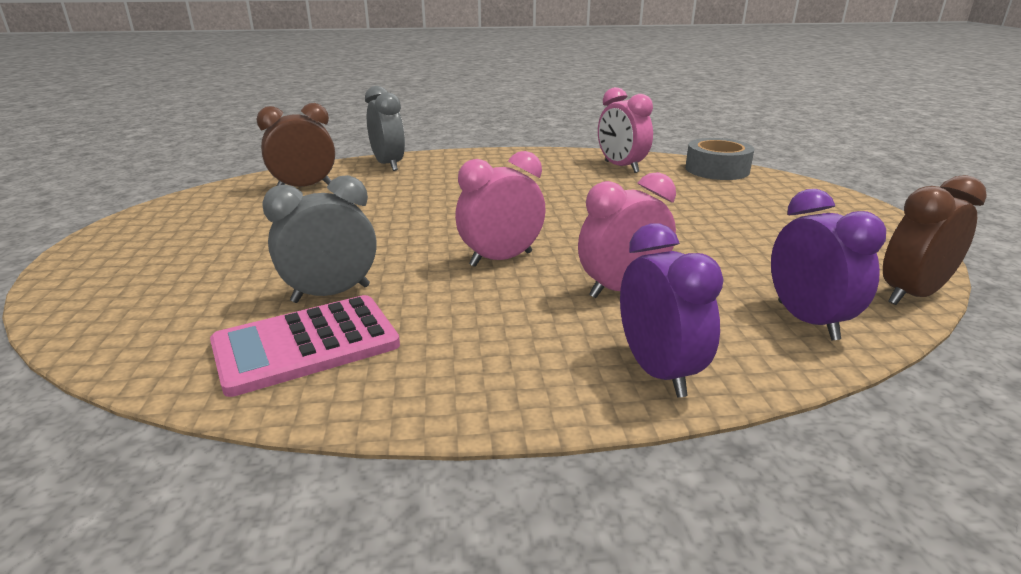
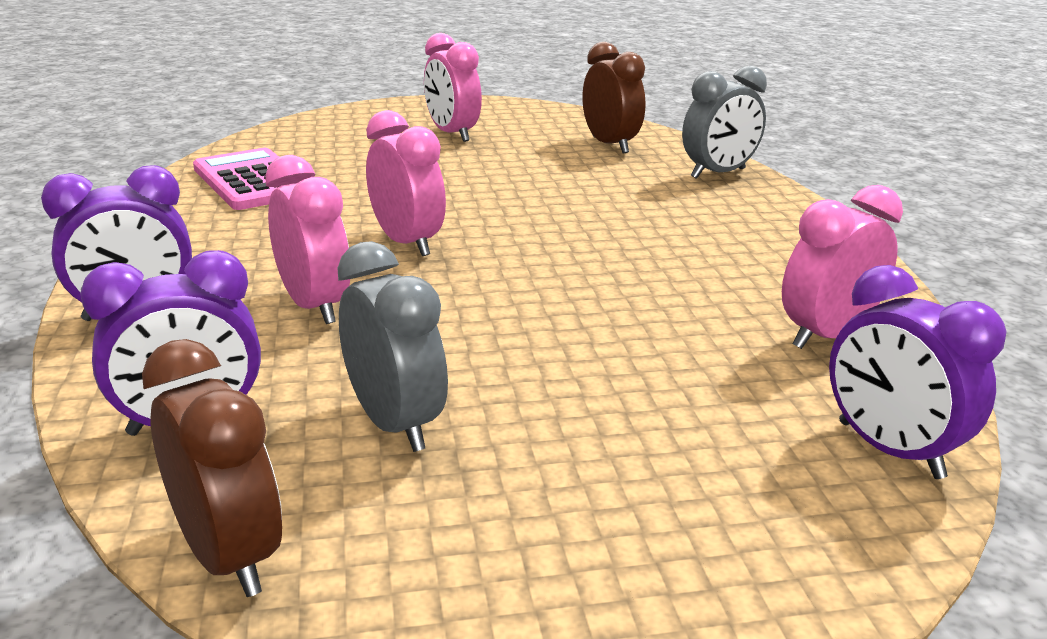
camera: 85 degrees right, 0 degrees up
grey clock [262,175,377,303] -> grey clock moved to [338,241,448,452]
grey tape [685,138,754,180] -> purple clock [829,265,1007,479]
none -> pink clock [424,33,482,142]

